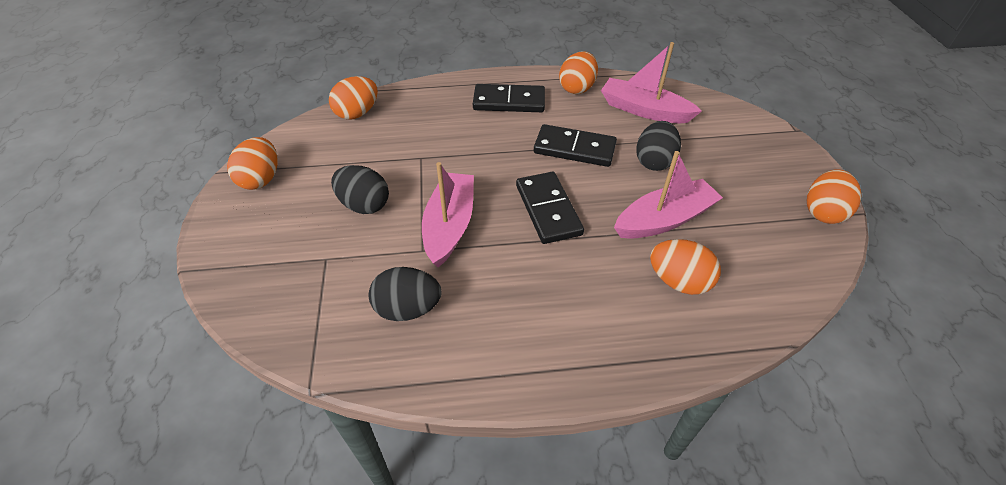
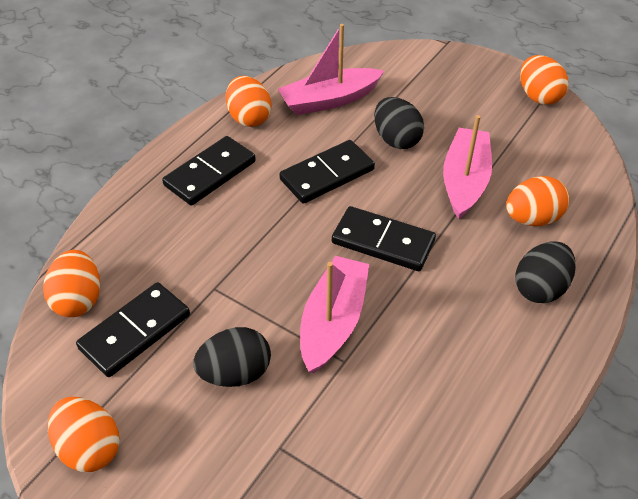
camera: 50 degrees left, 0 degrees up
black egg [369,267,441,321] -> black egg moved to [515,241,576,303]
pink boat [422,162,474,267] -> pink boat turned 60 degrees clockwise [300,256,369,374]
none -> black domino [76,282,190,377]

